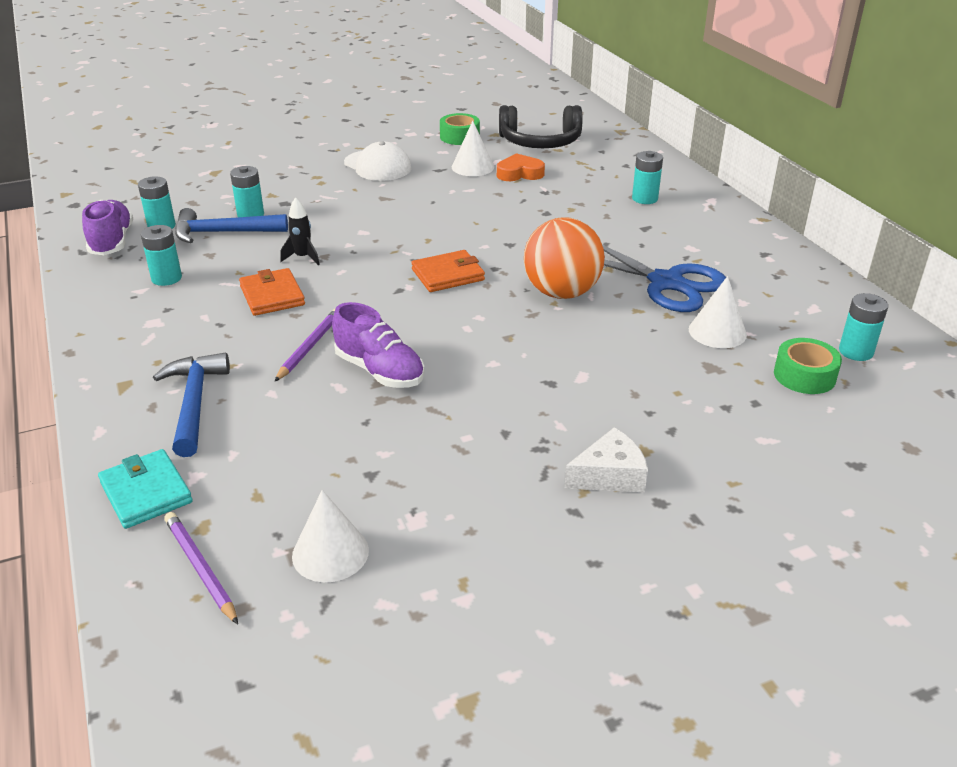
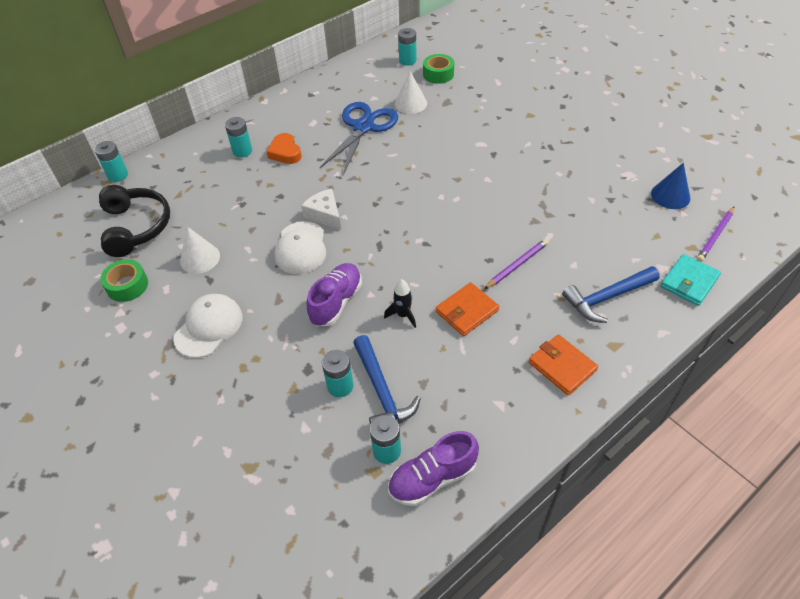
camera: 105 degrees left, 15 degrees up
turquoise battery [141,225,182,286] -> turquoise battery moved to [94,141,128,182]
purple pencil [274,308,336,382] -> purple pencil turned 135 degrees clockwise [484,239,549,289]
white cone [292,490,369,582] -> blue cone [651,163,690,209]
purple shoe [332,302,425,388] -> purple shoe moved to [307,263,362,327]
orange wallet [411,250,485,292] -> orange wallet moved to [529,334,598,395]
orange heart [497,153,545,181] -> orange heart moved to [266,133,302,164]
orange ball [524,218,605,299] -> none
white cheese [564,427,648,492] -> white cheese moved to [301,189,341,230]
none -> white cap [275,221,326,274]

